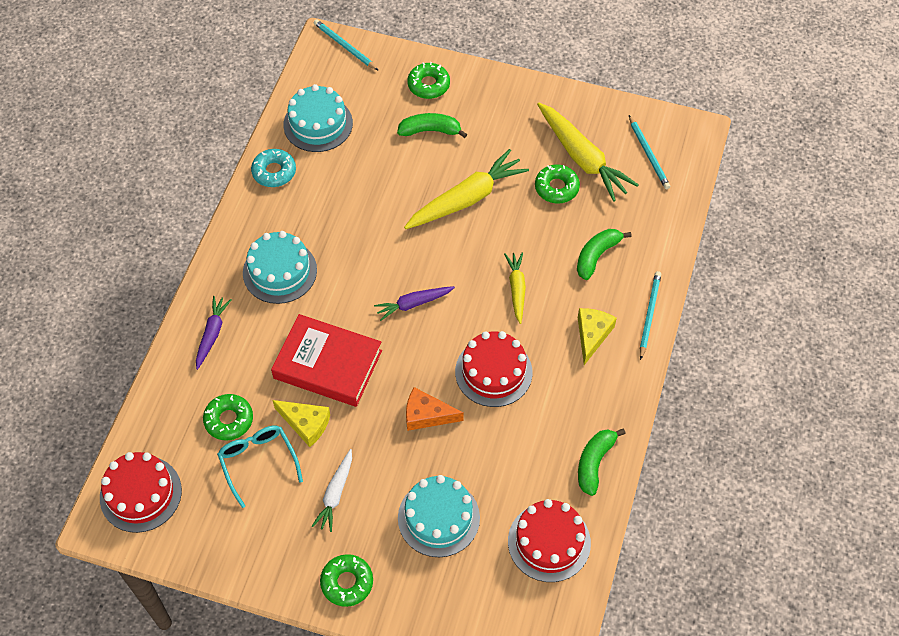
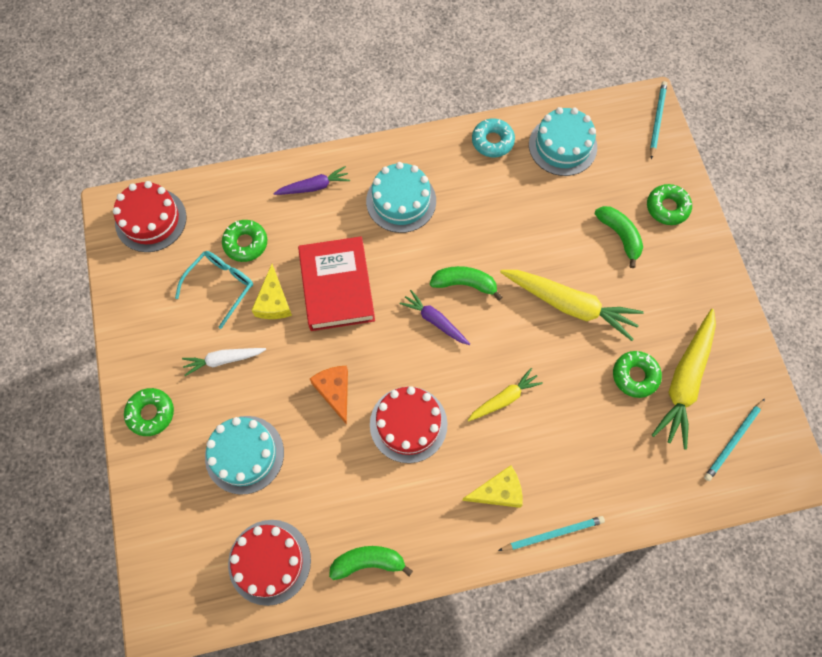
camera: 60 degrees right, 10 degrees up
green banana [577,229,632,280] -> green banana moved to [430,266,502,301]

